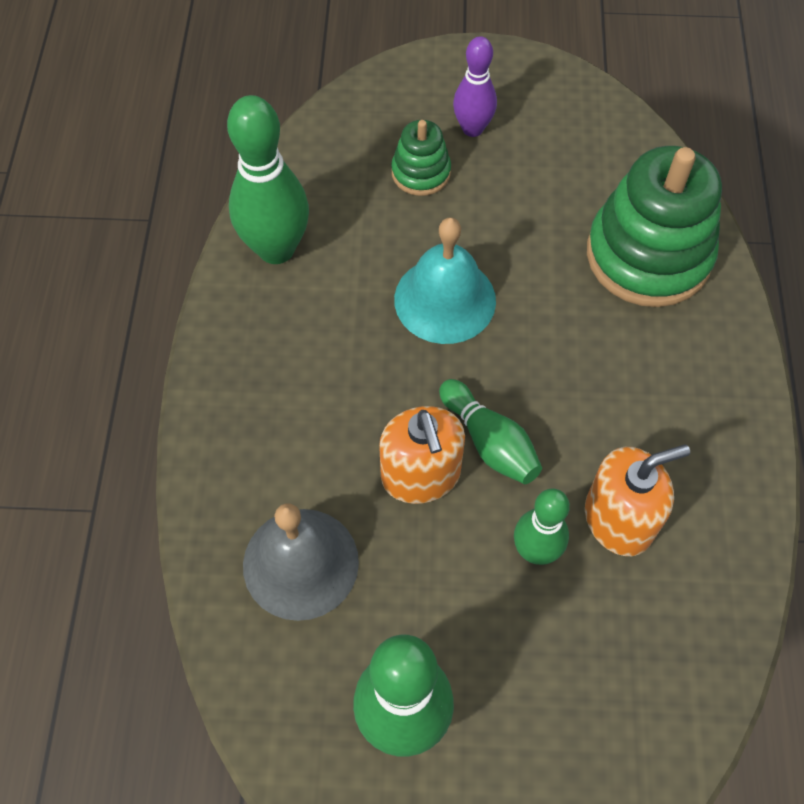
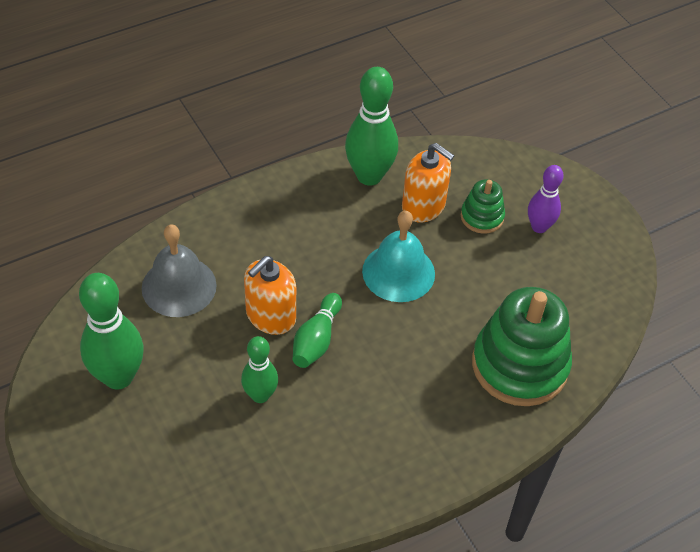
camera: 55 degrees right, 10 degrees down
orange soap dispenser [585,444,690,556] -> orange soap dispenser moved to [402,143,454,222]

